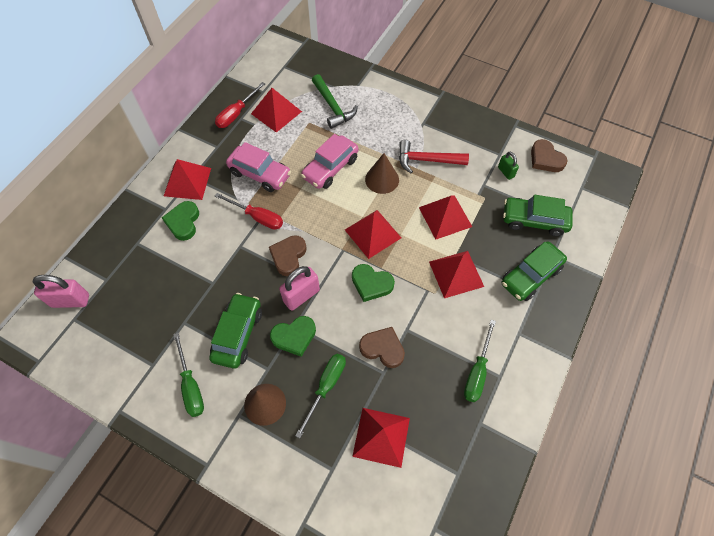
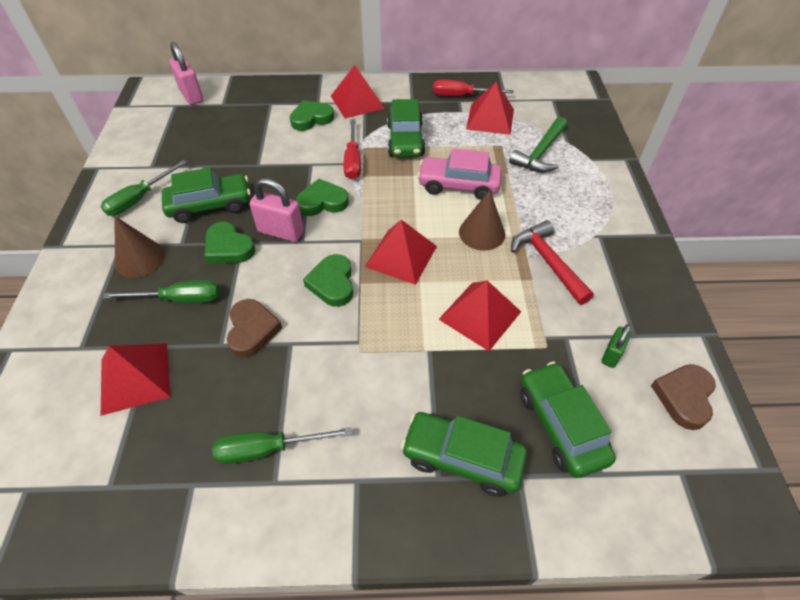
camera: 60 degrees right, 10 degrees down
pink car [226,142,291,192] -> green car [387,99,425,157]
brown heart [269,235,307,276] -> green heart [296,179,349,216]
red pyramid [429,251,484,298] -> none

